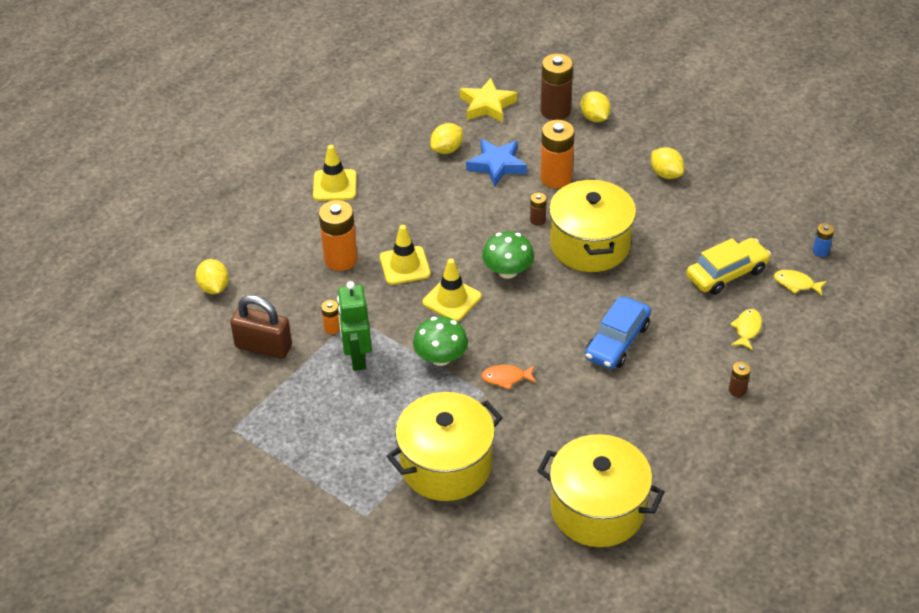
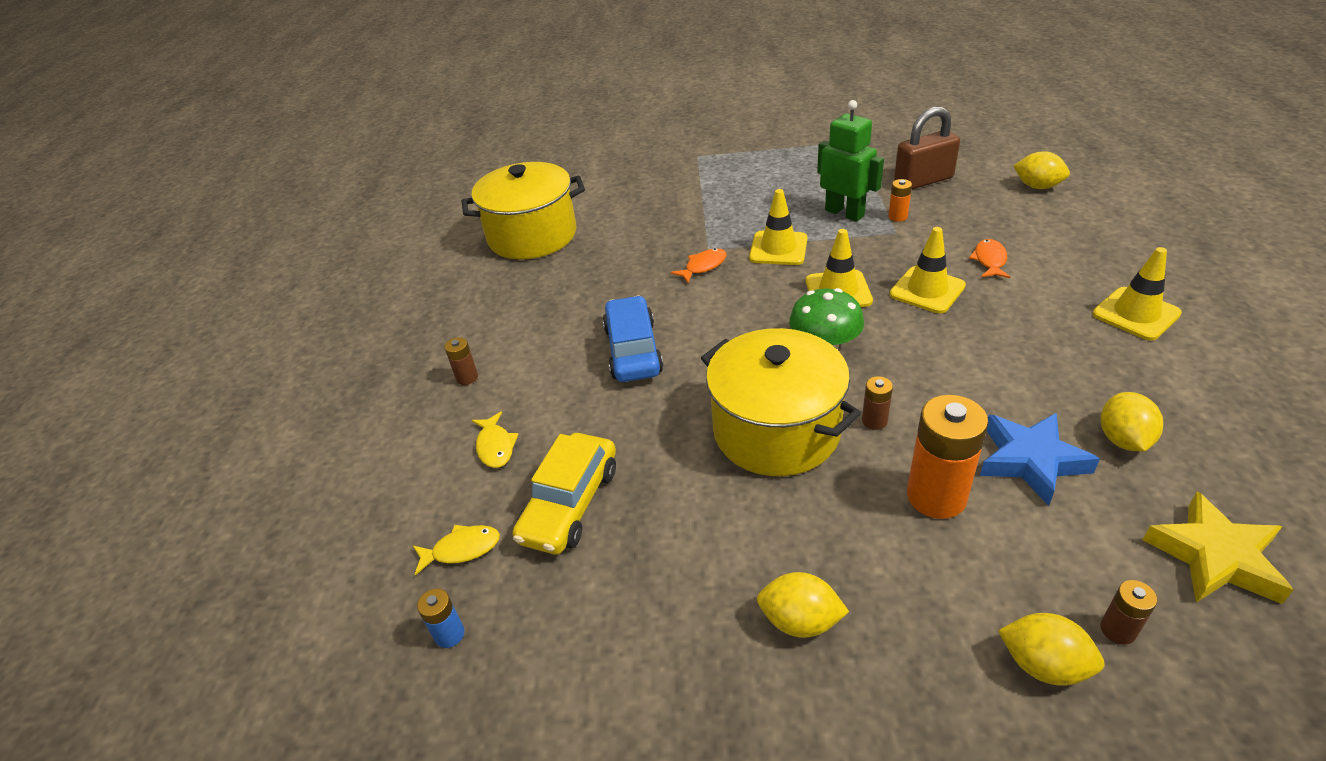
camera: 145 degrees right, 5 degrees down
orange battery [319,200,358,271] -> orange fish [969,239,1010,278]
yellow pot [387,392,503,501] -> none
green mushroom [413,316,468,366] -> yellow traffic cone [749,189,807,265]
brown battery [540,54,573,120] -> brown battery [1100,580,1157,645], size x0.48

